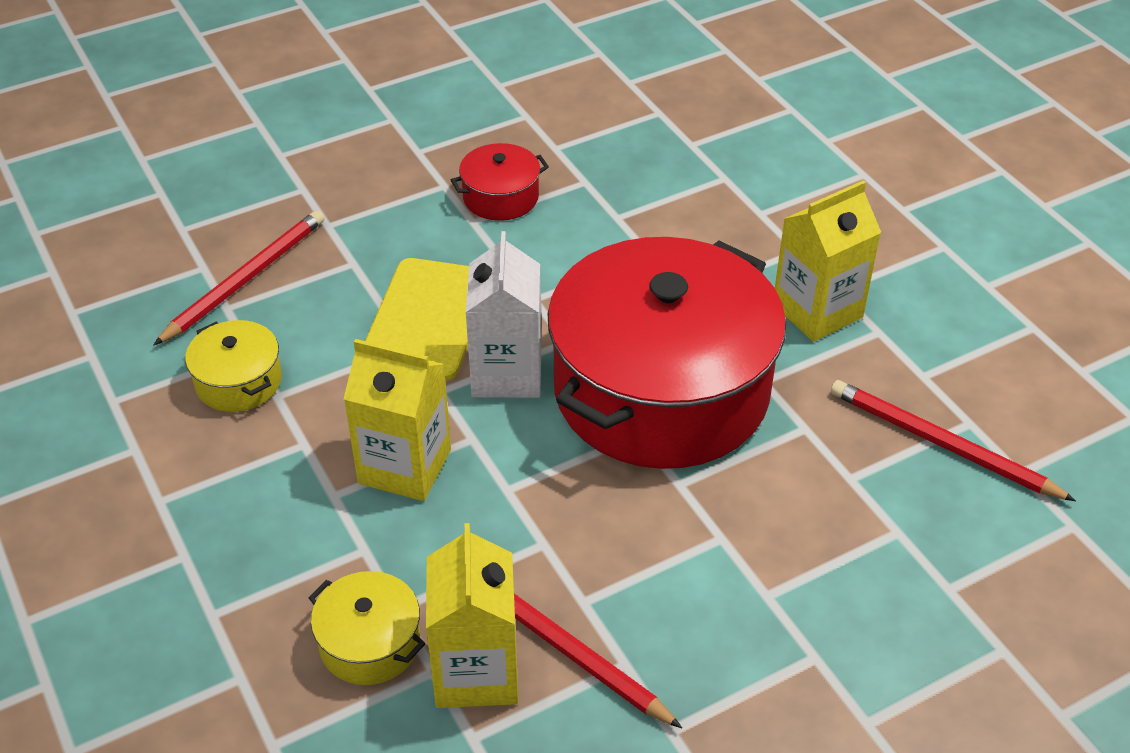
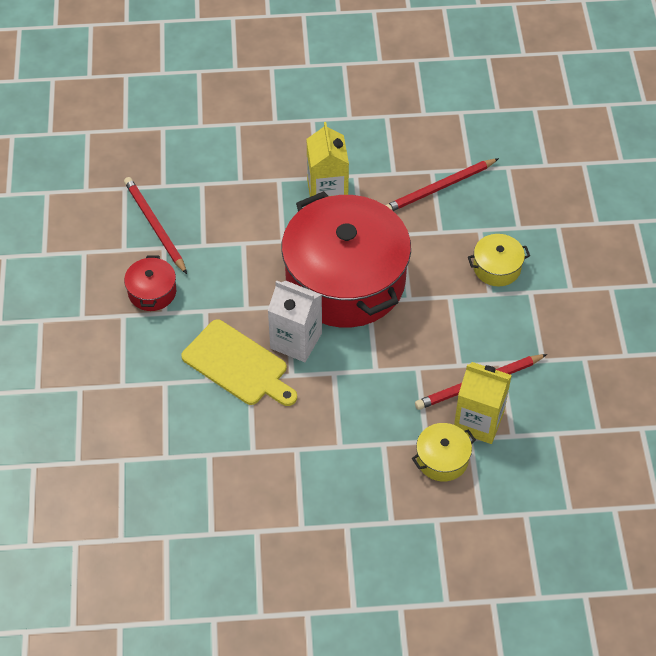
camera: 65 degrees left, 10 degrees up
red pencil [154,210,325,345] -> red pencil moved to [124,177,187,274]
yellow pot [185,320,282,412] -> yellow pot moved to [468,234,530,286]
yellow carton [344,339,451,501] -> none

